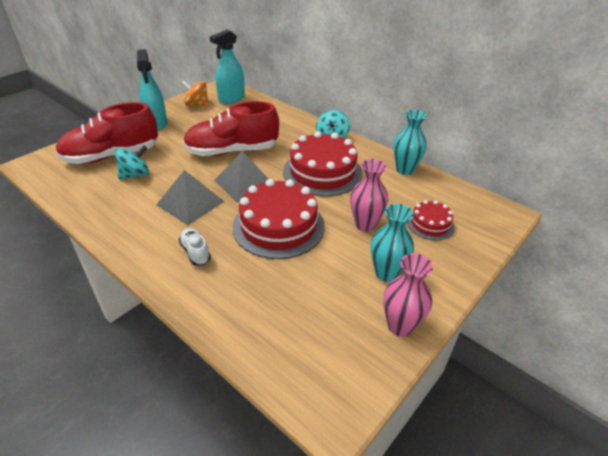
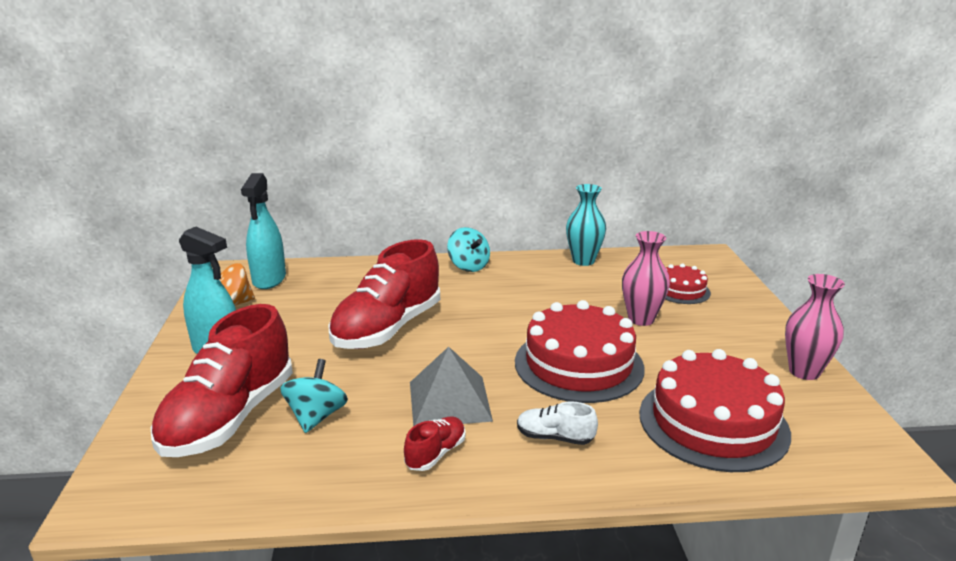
camera: 45 degrees left, 15 degrees down
grey pyramid [214,151,269,203] -> none
red cake [283,131,362,196] -> red cake moved to [639,349,791,472]
turquoise vase [371,204,414,282] -> none
none -> red shoe [404,416,466,471]

